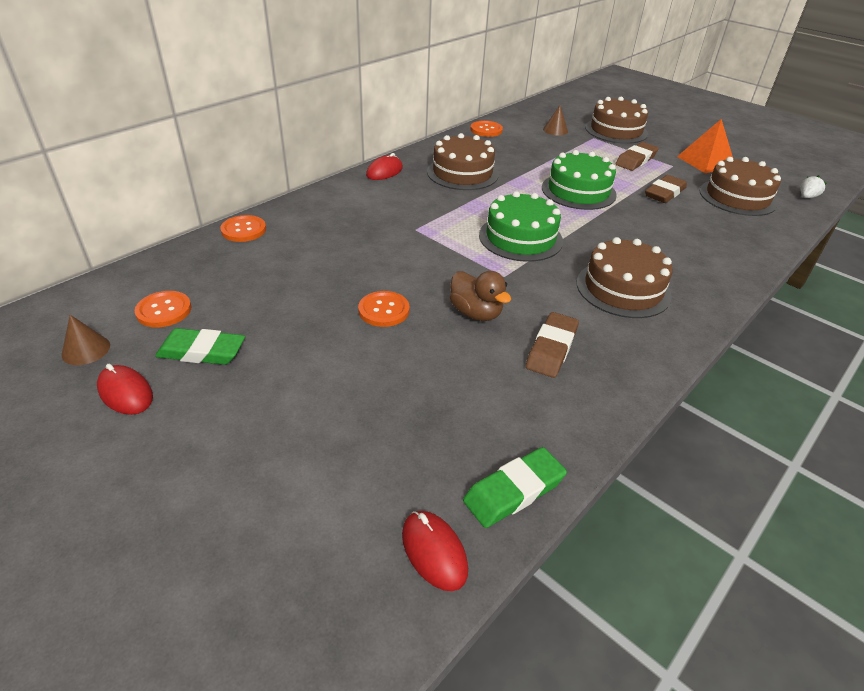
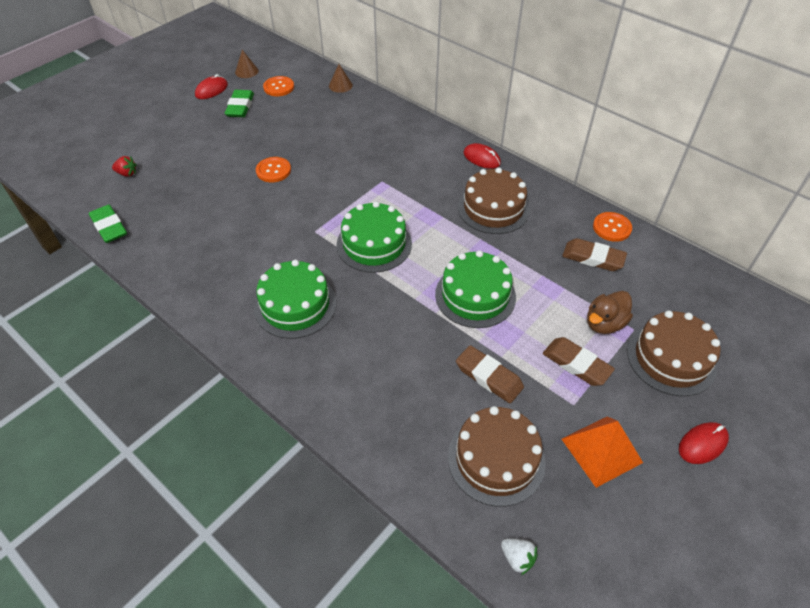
camera: 90 degrees right, 10 degrees up
orange button [220,215,266,242] -> none
red mouse [402,511,468,591] -> red mouse moved to [679,422,729,464]
brown duck [450,271,511,321] -> brown duck moved to [587,291,633,334]
brown eraser [526,312,579,378] -> brown eraser moved to [562,238,627,271]
brown cone [543,105,568,136] -> brown cone moved to [329,64,353,93]
brown cake [577,237,673,318] -> green cake [254,260,336,339]
none -> red strawberry [112,156,137,177]

